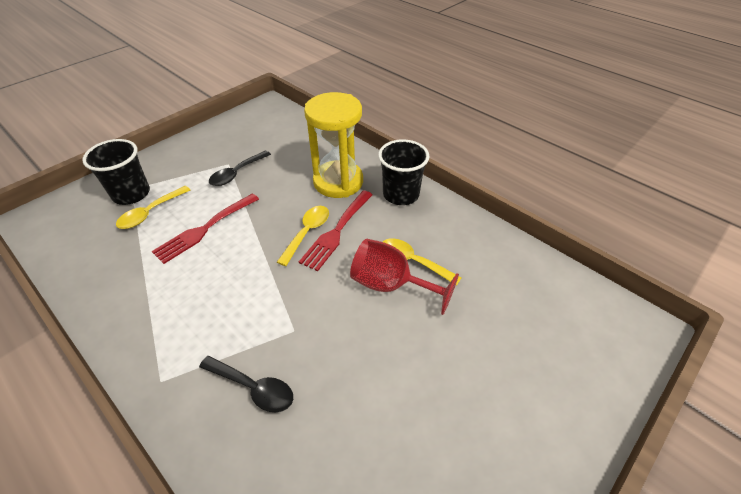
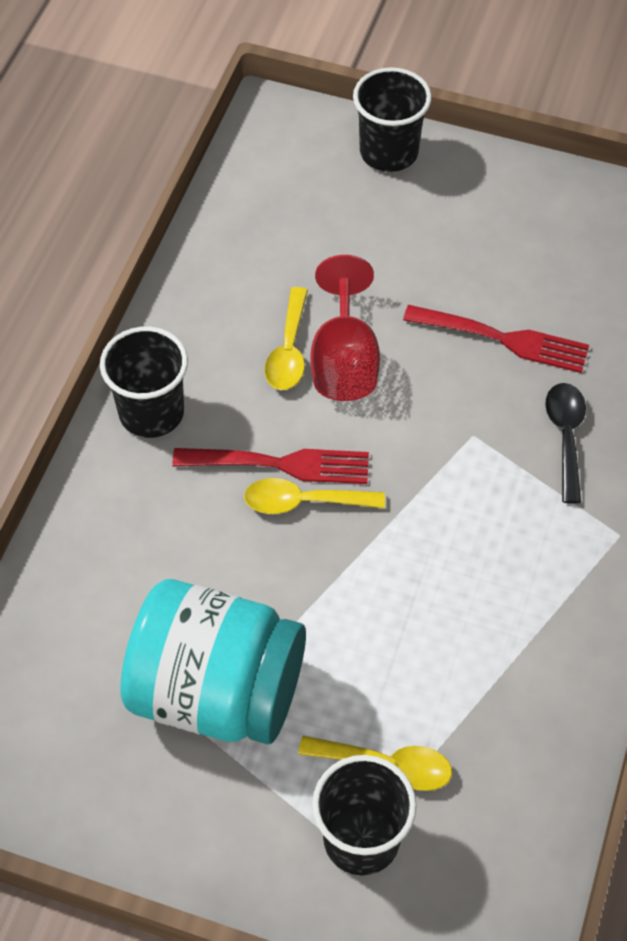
camera: 115 degrees left, 10 degrees up
red fork [152,193,259,264] -> red fork moved to [403,305,589,373]
black spoon [209,151,271,186] -> turquoise jar [120,579,306,744]
yellow hourglass [304,92,363,198] -> none
none -> black cup [353,67,432,172]

